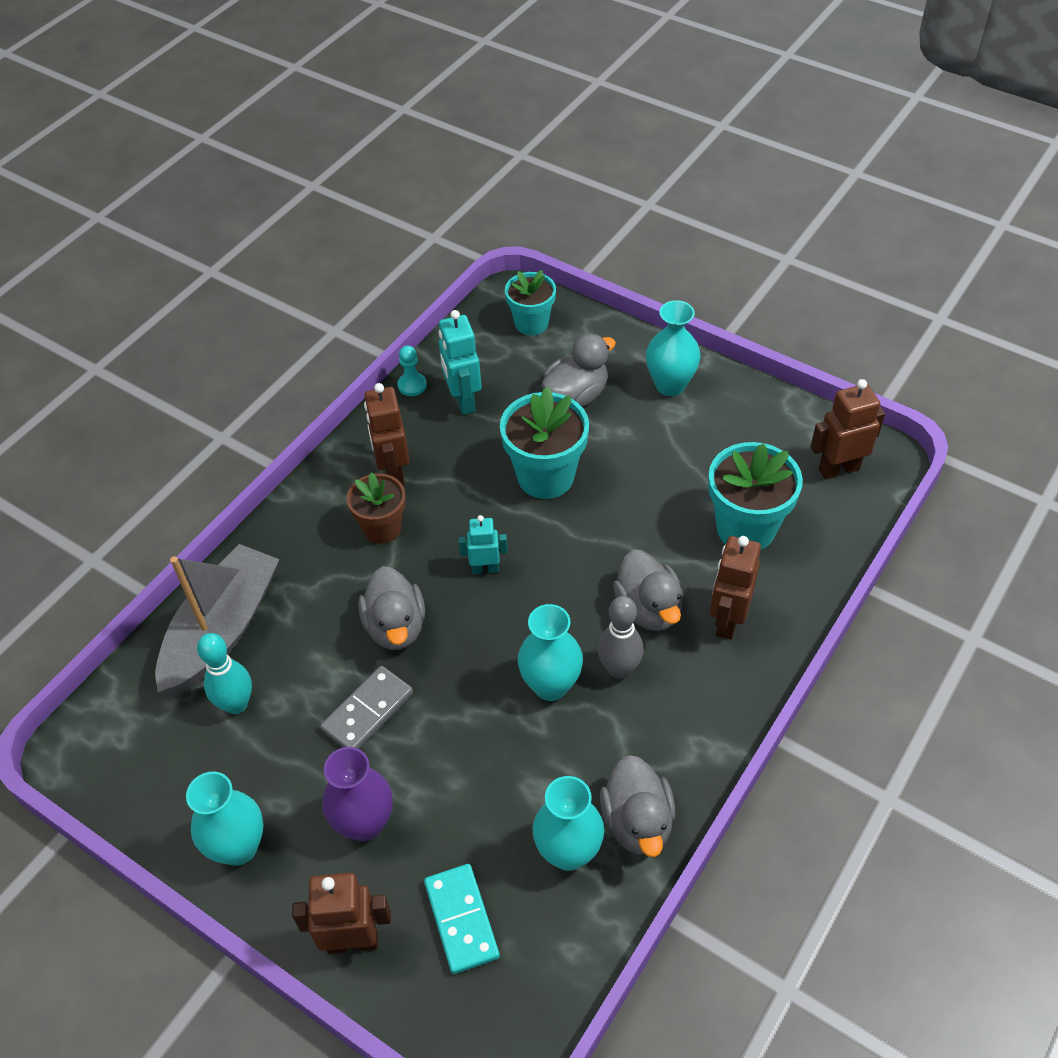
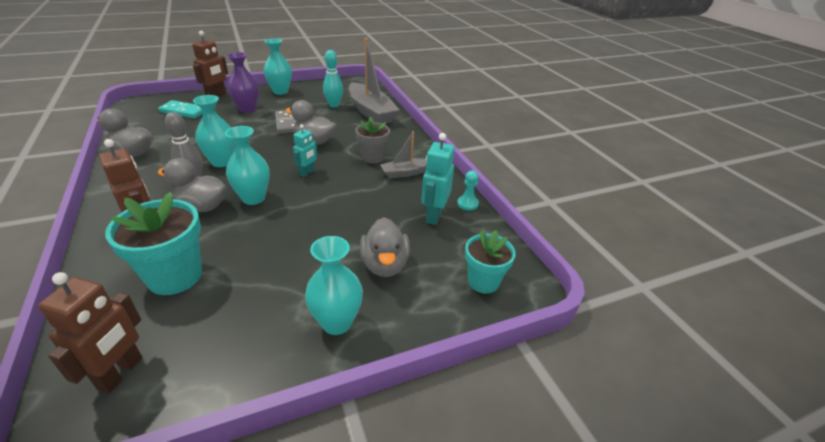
camera: 120 degrees right, 15 degrees down
brown flower pot [347,472,406,544] -> grey flower pot [355,116,390,163]
brown robot [364,383,410,485] -> grey boat [380,131,426,179]
turquoise robot [439,310,482,415] -> turquoise robot turned 90 degrees counterclockwise [421,133,455,225]
turquoise flower pot [500,387,589,499] -> none
turquoise vase [532,776,604,871] -> turquoise vase moved to [225,126,270,205]

